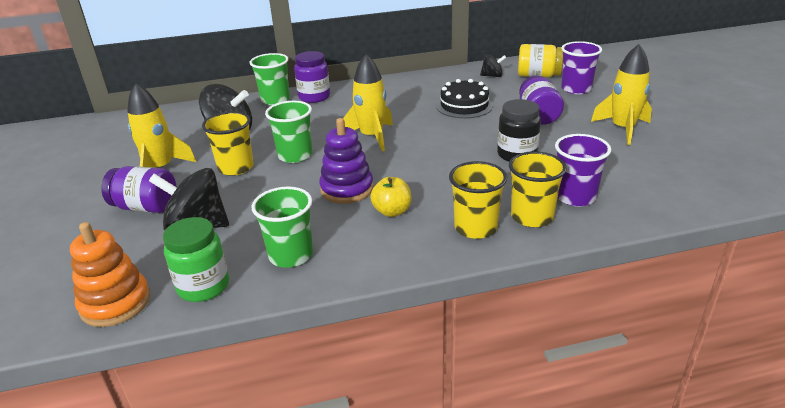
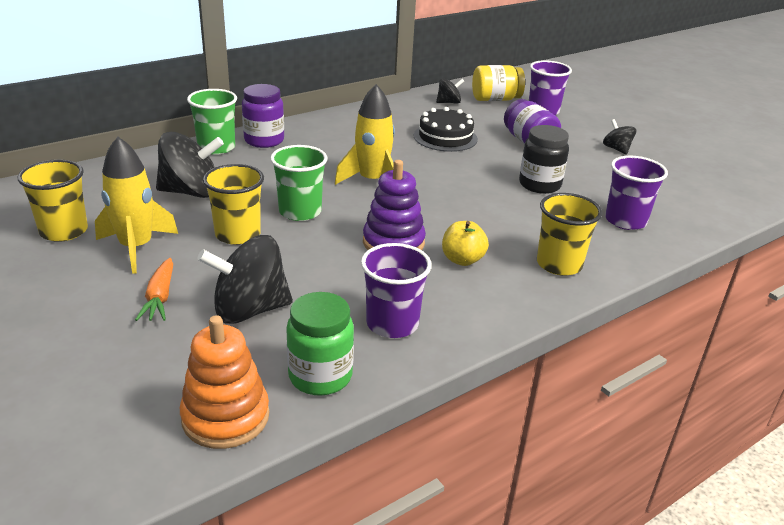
camera: 25 degrees left, 0 degrees up
purple jar [102,166,177,213] -> orange carrot [135,258,173,321]
green cup [251,186,313,268] -> purple cup [361,243,432,338]
yellow cup [509,151,567,227] -> yellow cup moved to [17,160,88,242]
yellow rocket [591,44,652,145] -> black spinning top [603,119,636,154]

